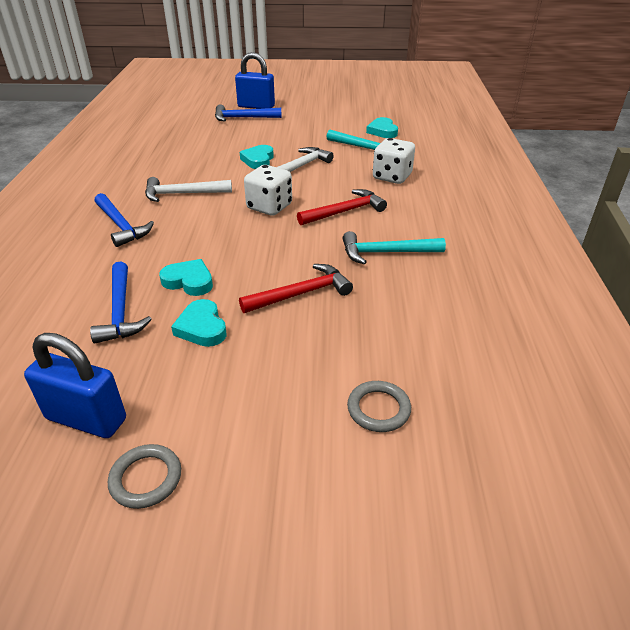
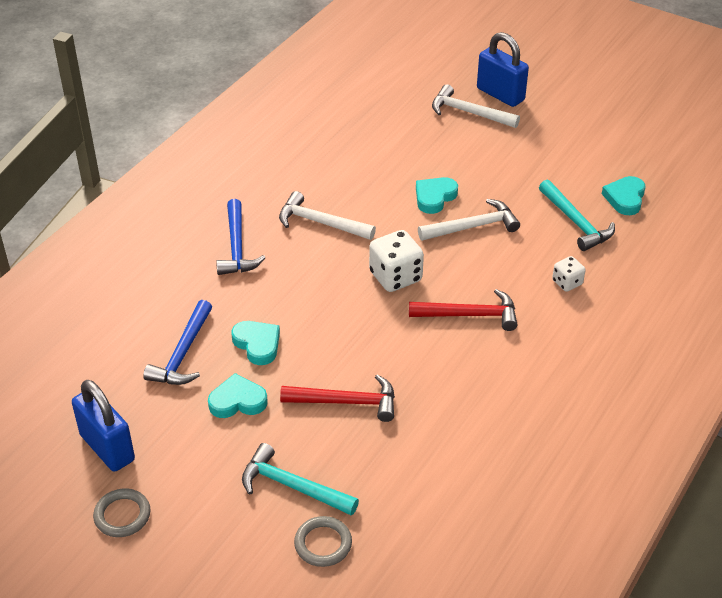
camera: 30 degrees right, 5 degrees up
turquoise heart [171,299,227,347] -> turquoise heart turned 75 degrees clockwise [208,373,268,418]
blue hammer [215,104,282,122] -> white hammer [432,84,520,128]
turquoise hammer [343,231,446,264] -> turquoise hammer moved to [242,443,359,516]
white dice [373,138,415,184] -> white dice [552,256,586,292], size x0.57

